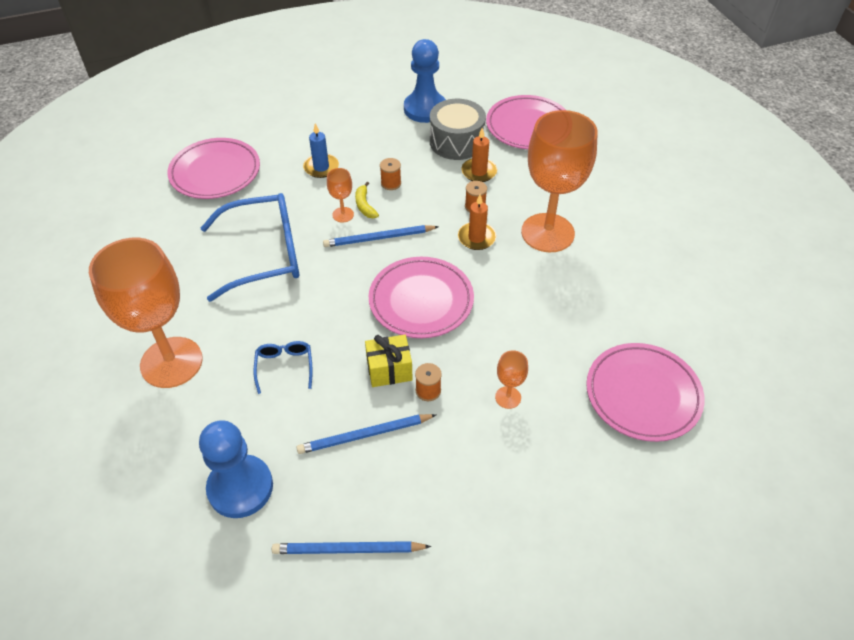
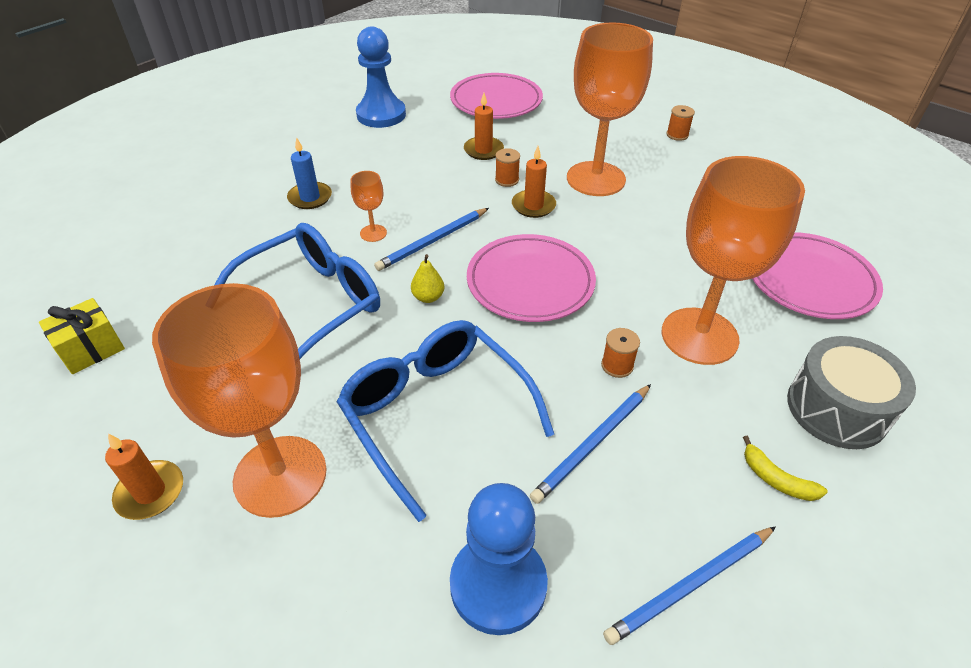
camera: 30 degrees left, 5 degrees down
pink plate [167,138,260,199] -> none
blue glasses [254,341,313,394] -> blue glasses [337,320,554,522], size x2.20
yellow banana [355,182,379,218] -> yellow banana moved to [743,436,828,501]
yellow gift [365,335,413,387] -> yellow gift moved to [39,298,125,374]
orange spool [380,158,401,190] -> orange spool moved to [666,105,695,141]
grey drum [430,99,486,160] -> grey drum moved to [787,336,916,449]
orange goblet [495,350,528,409] -> orange goblet [662,156,805,365], size x2.43
none -> orange candle [105,433,183,520]
none -> yellow pear [411,254,444,303]

